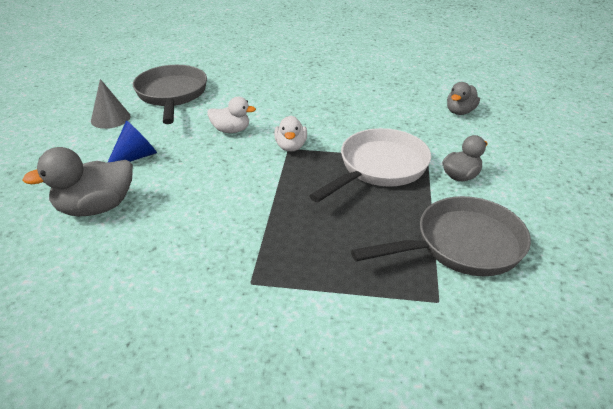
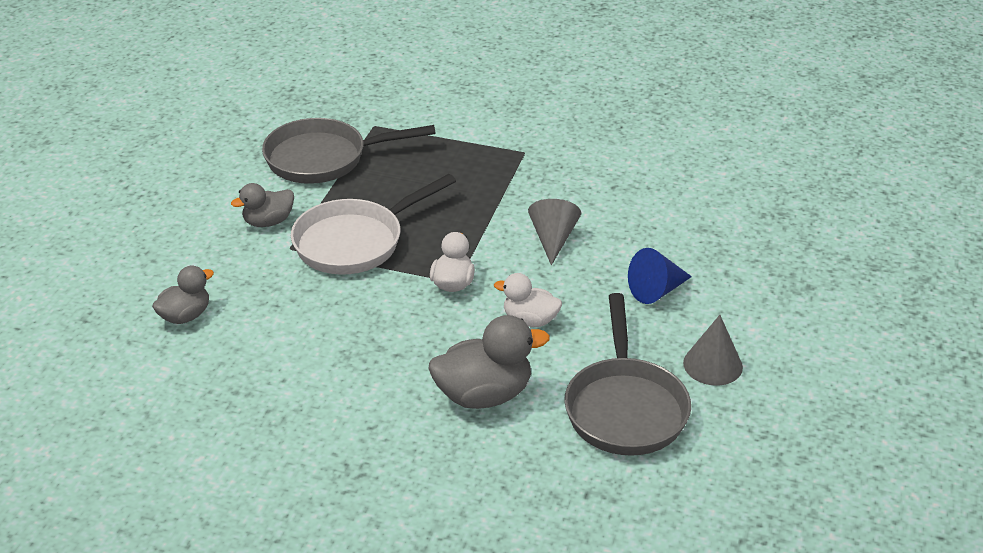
camera: 170 degrees left, 0 degrees up
grey duck [22,147,133,216] -> grey duck moved to [429,315,550,409]
none -> grey cone [528,199,581,265]

